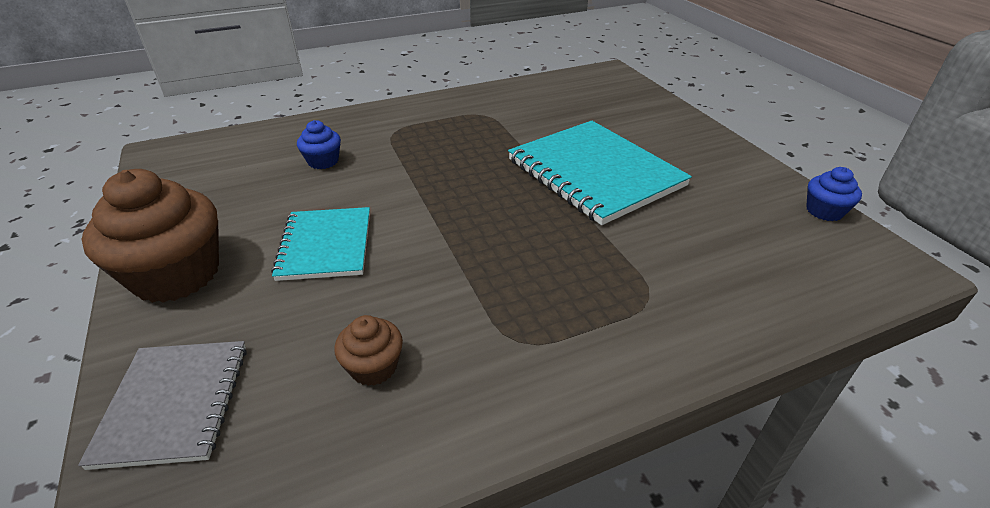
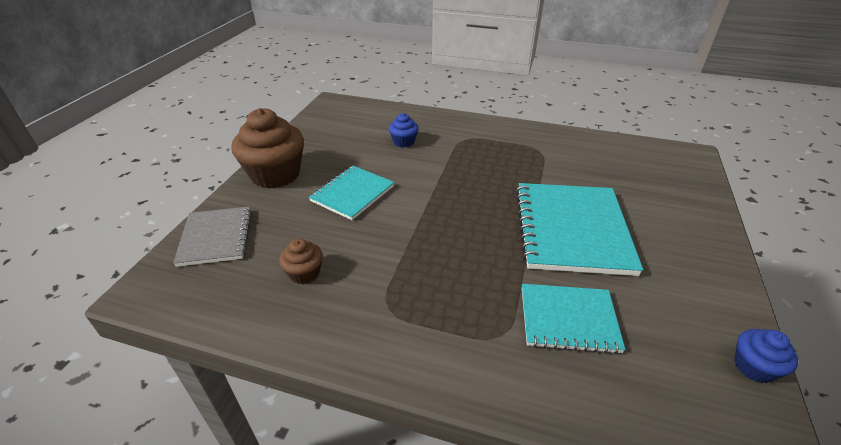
camera: 40 degrees right, 0 degrees up
grey notebook [78,341,247,470] -> grey notebook turned 45 degrees counterclockwise [173,206,252,267]
none -> turquoise notebook [522,284,626,354]

